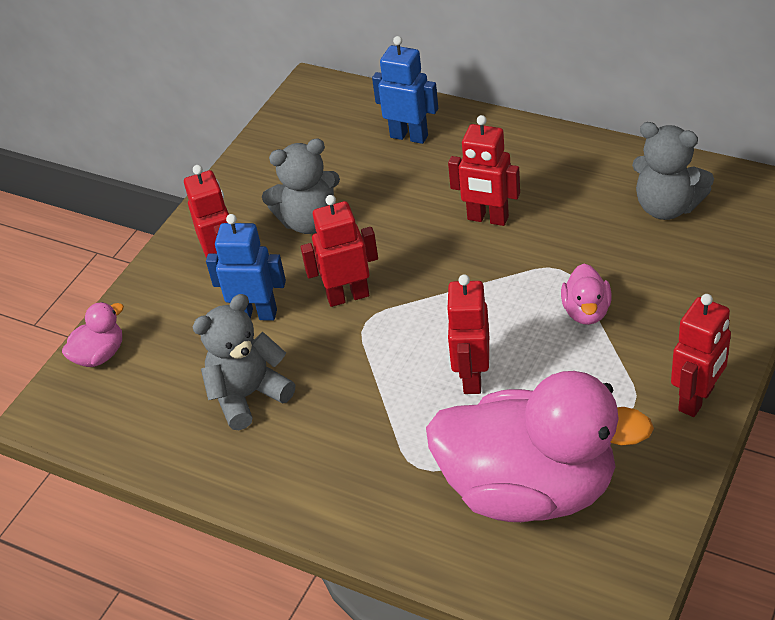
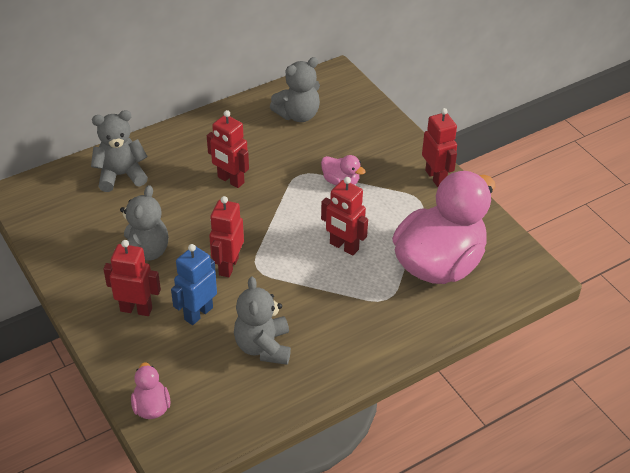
camera: 65 degrees left, 0 degrees up
blue robot [372,36,438,144] -> grey teddy bear [91,110,148,192]
red robot [448,115,520,226] -> red robot turned 75 degrees clockwise [207,110,249,188]

